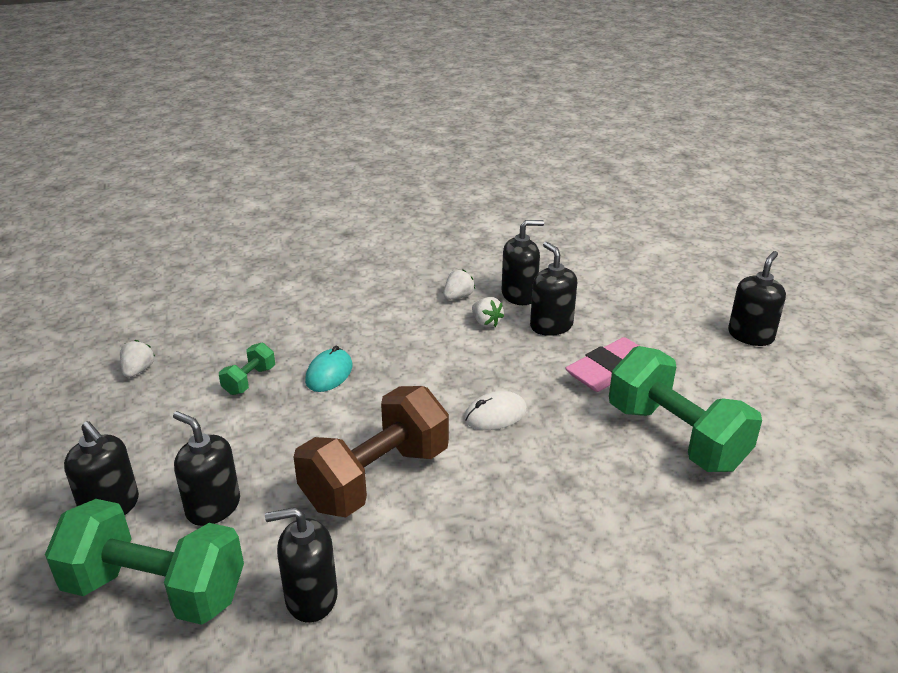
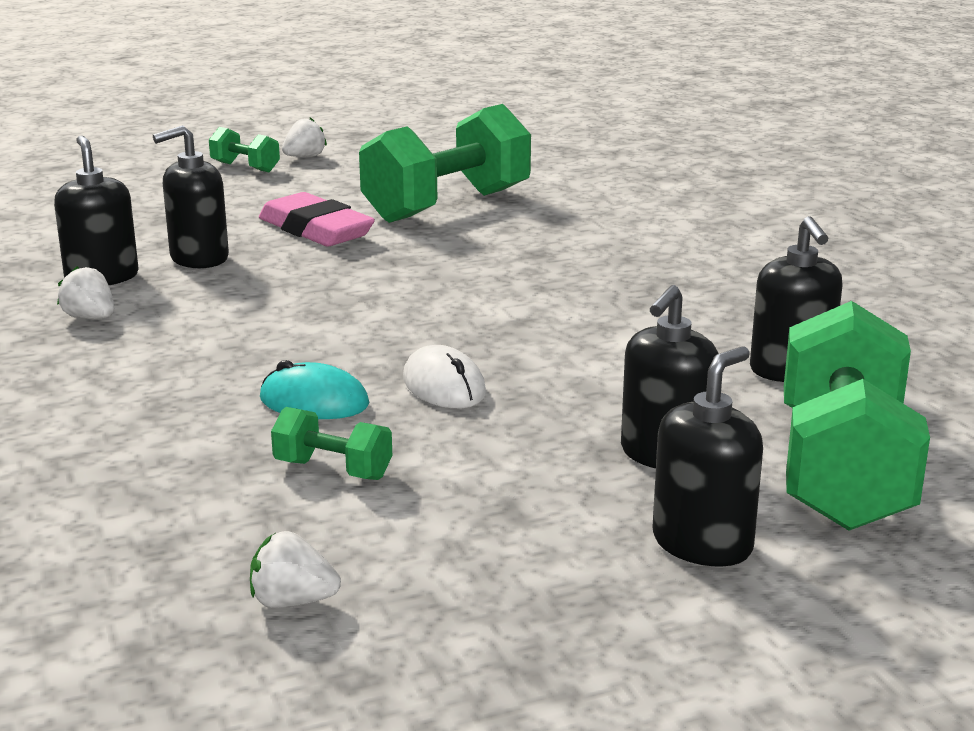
camera: 95 degrees left, 10 degrees down
brown dumbbell [293,386,449,517] -> none
white mouse [464,391,527,430] -> white mouse moved to [403,345,486,408]
white strawberry [472,297,504,328] -> white strawberry moved to [282,118,327,157]
black soap dispenser [728,251,786,346] -> green dumbbell [209,127,280,172]

